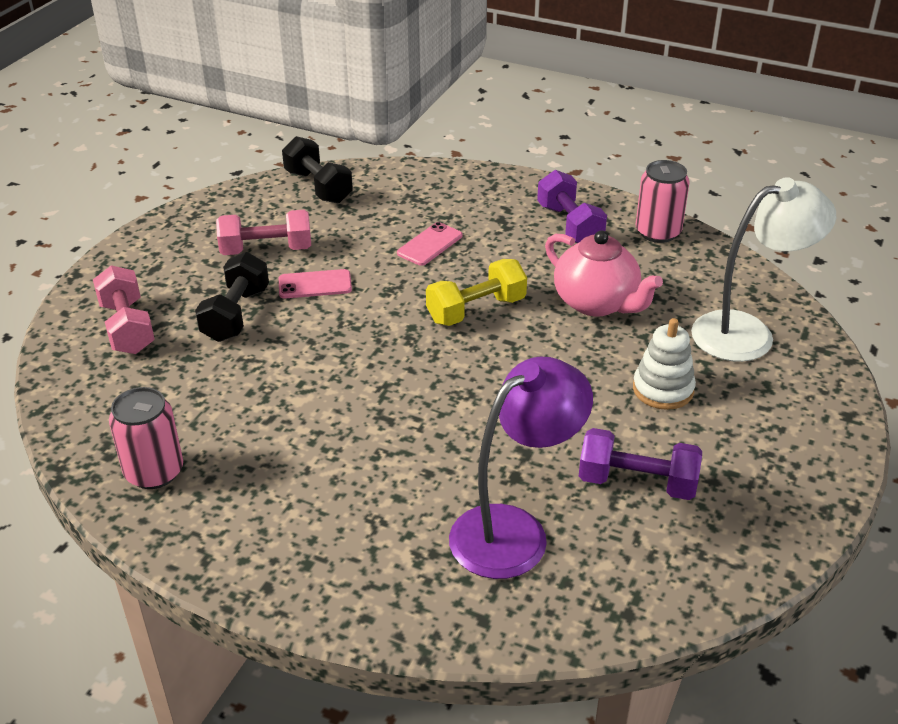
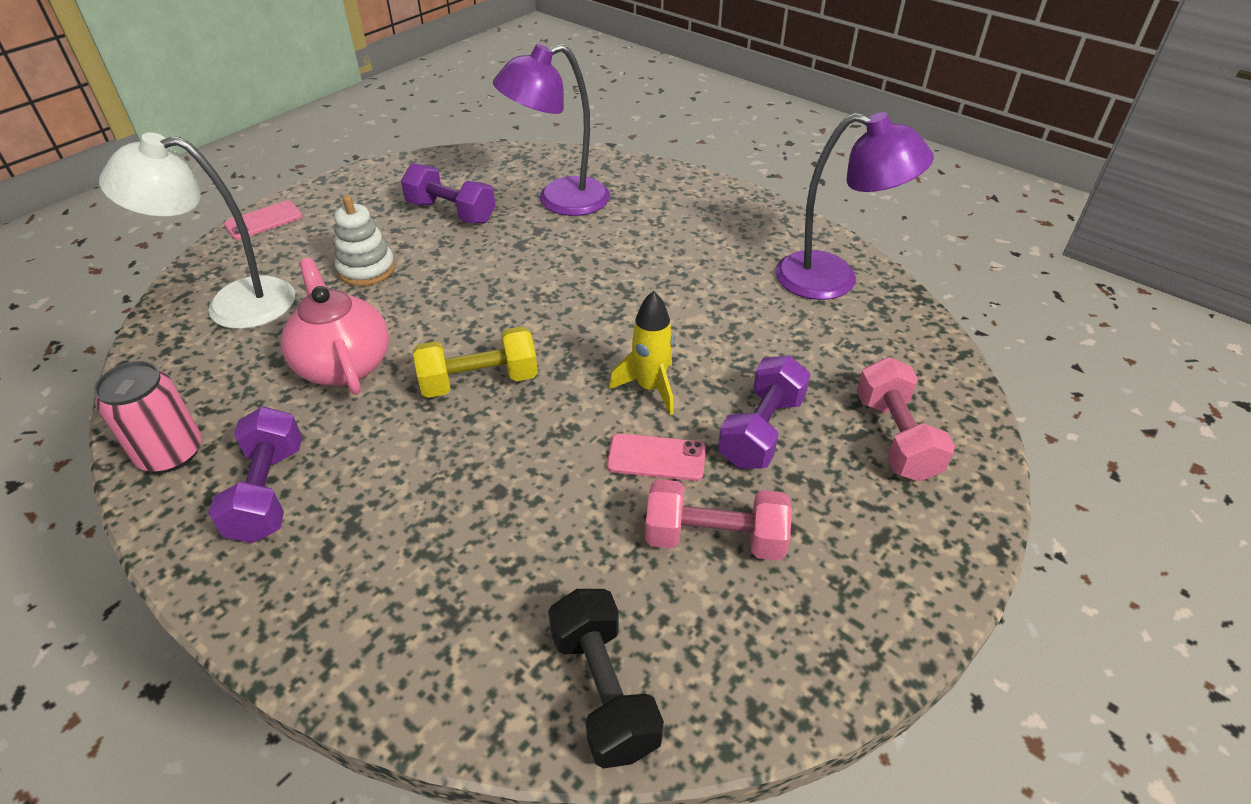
camera: 165 degrees left, 5 degrees up
pink can [109,387,183,489] -> purple lamp [775,112,934,300]
black dumbbell [195,252,269,342] -> purple dumbbell [718,355,811,469]
pink phone [397,222,462,266] -> pink phone moved to [224,201,302,240]
none -> yellow rocket [609,291,674,415]

